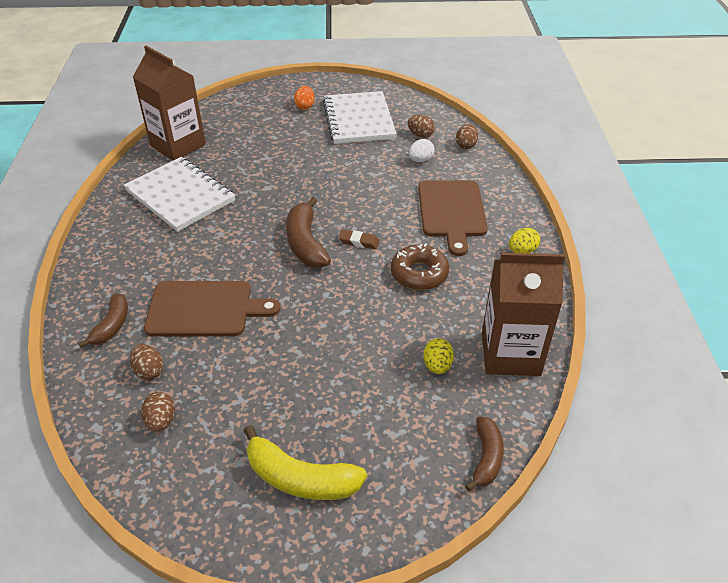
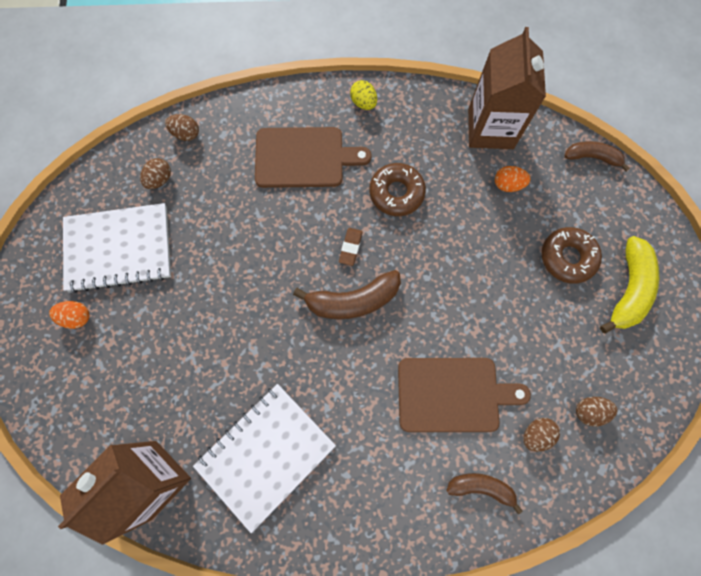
camera: 90 degrees left, 30 degrees up
brown cutting board [144,281,280,336] -> brown cutting board turned 90 degrees clockwise [398,358,531,432]
white egg [409,139,435,162] -> none
yellow egg [423,338,454,374] -> orange egg [495,166,530,192]
none -> brown donut [541,227,602,284]

